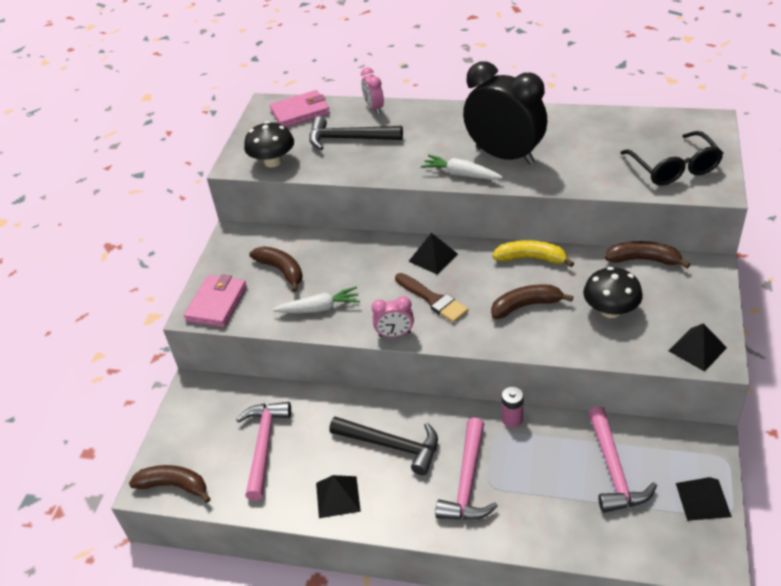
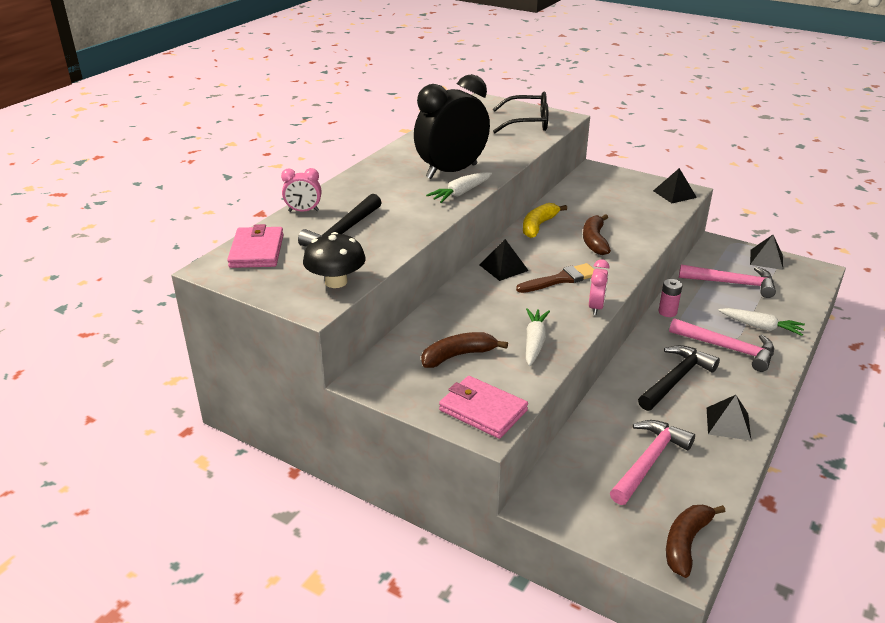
camera: 75 degrees left, 10 degrees down
pink hammer [236,402,291,501] -> pink hammer turned 105 degrees clockwise [610,420,695,505]
black mushroom [583,267,643,318] -> none
brown banana [605,241,690,268] -> none
none -> white carrot [718,308,805,336]

